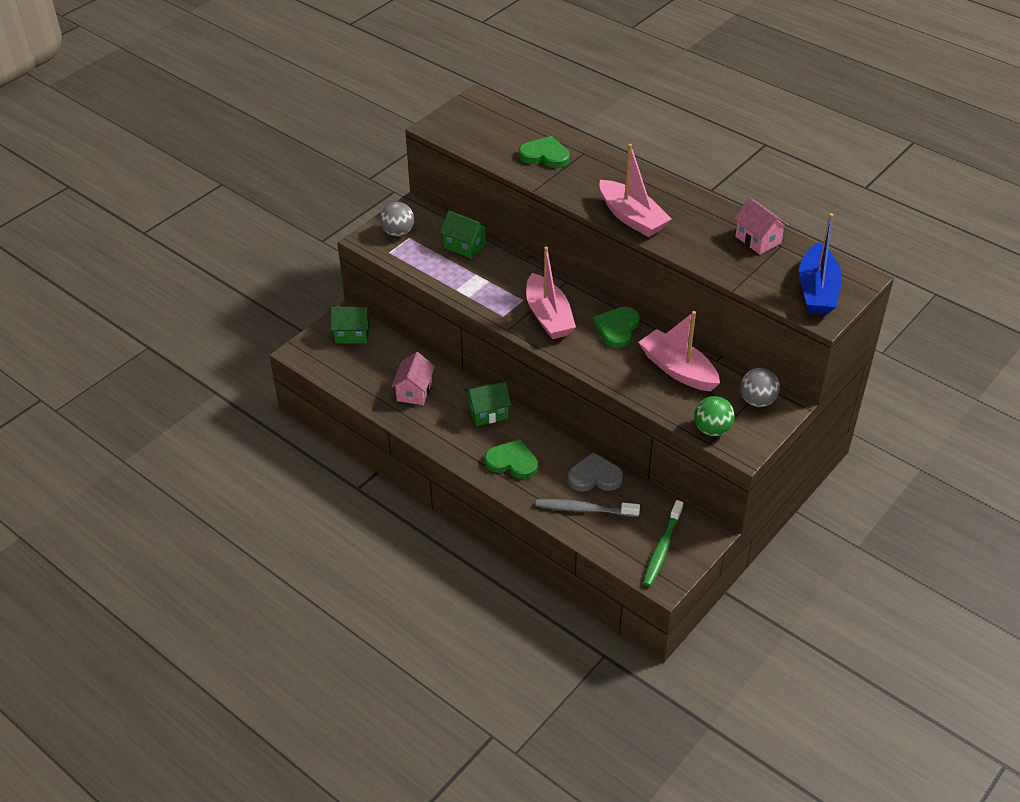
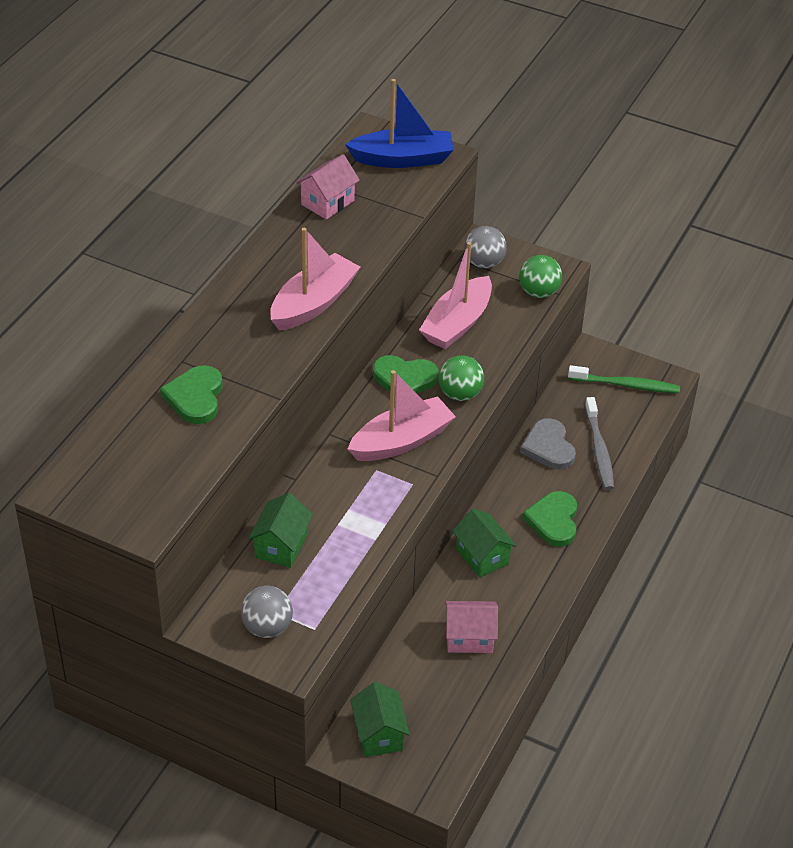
camera: 105 degrees left, 0 degrees up
none -> green ball [439,355,484,401]

